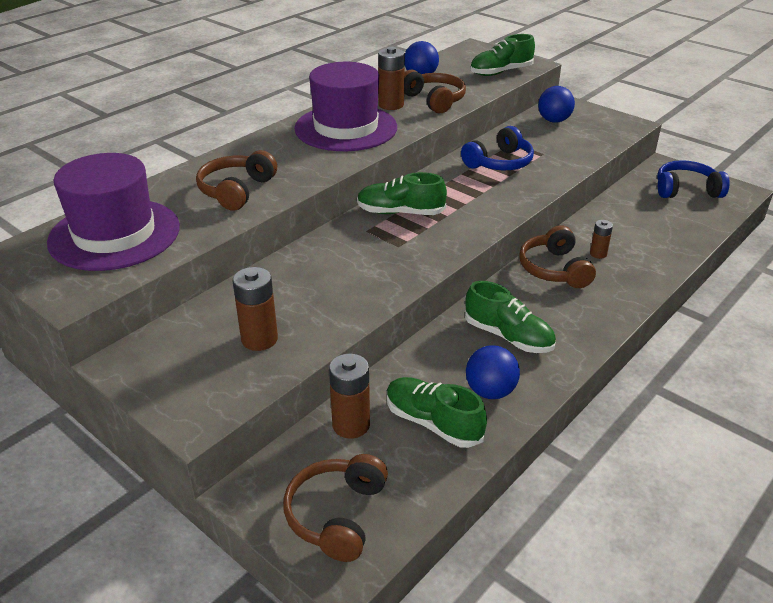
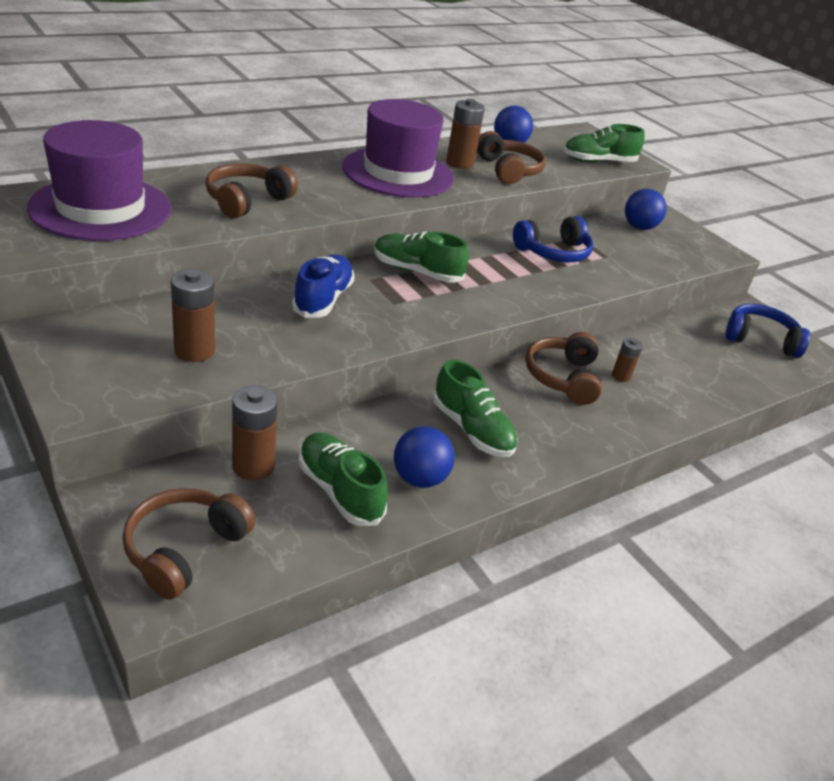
camera: 10 degrees right, 0 degrees up
none -> blue shoe [292,254,355,318]

